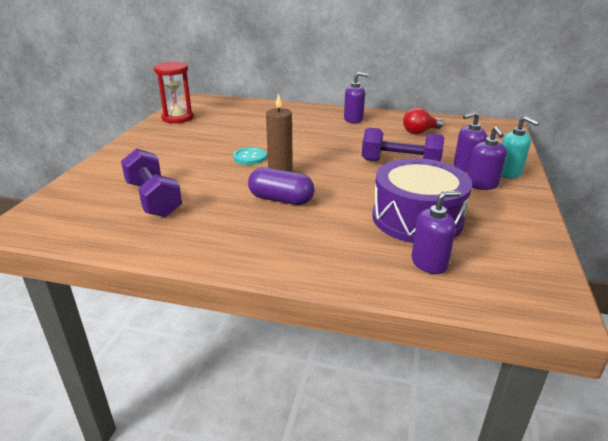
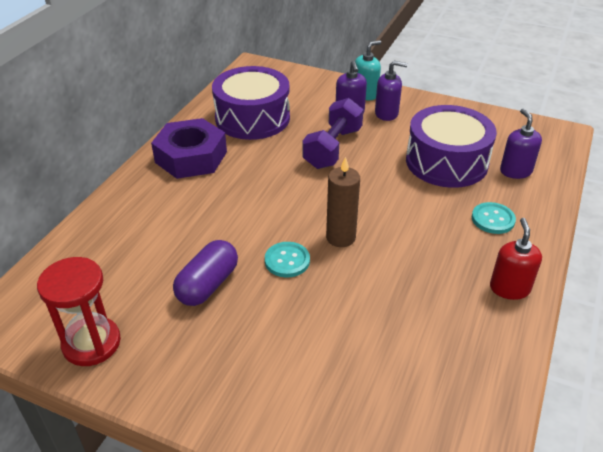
camera: 80 degrees left, 10 degrees up
purple dumbbell [121,148,182,217] -> none
purple capsule [248,168,315,205] -> purple capsule moved to [173,240,238,306]
purple soap dispenser [344,72,369,123] -> purple nut [151,118,227,179]
red light bulb [403,108,444,134] -> purple drum [212,66,290,140]
none -> turquoise button [472,202,516,234]
none -> red soap dispenser [490,218,542,300]

